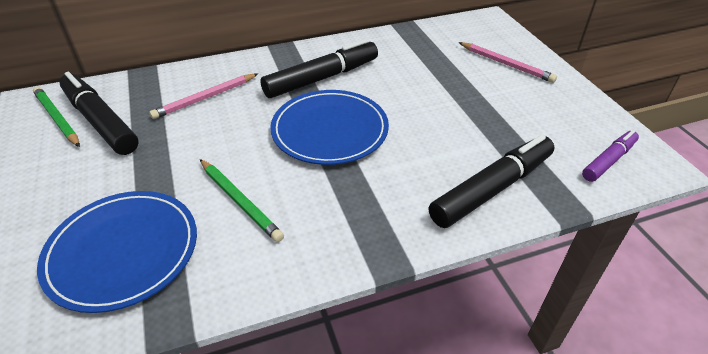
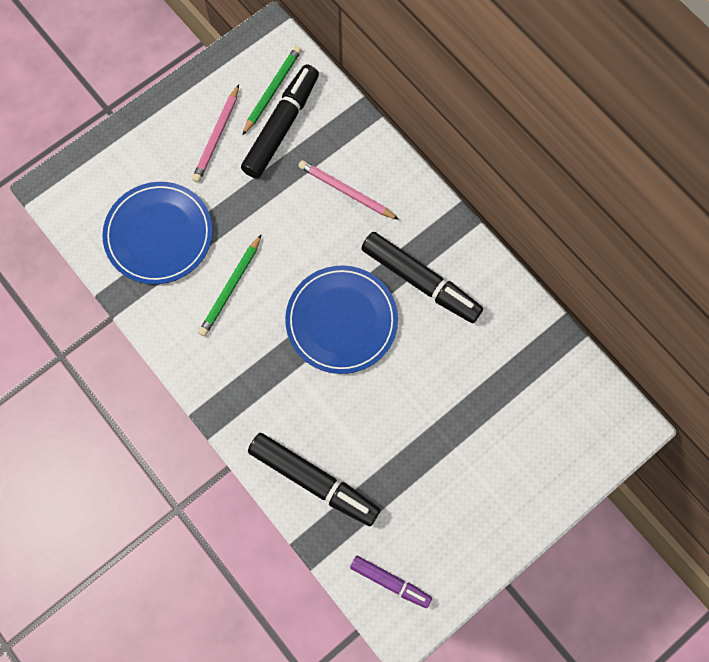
camera: 70 degrees right, 30 degrees up
pink pencil [458,42,557,83] -> pink pencil moved to [192,85,239,183]

